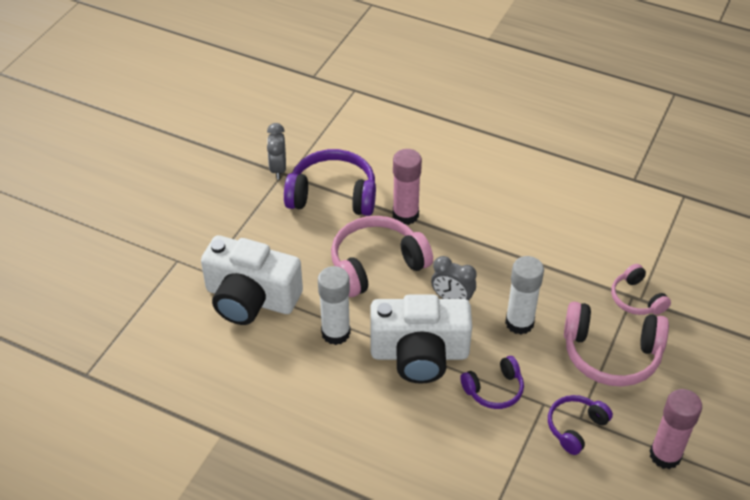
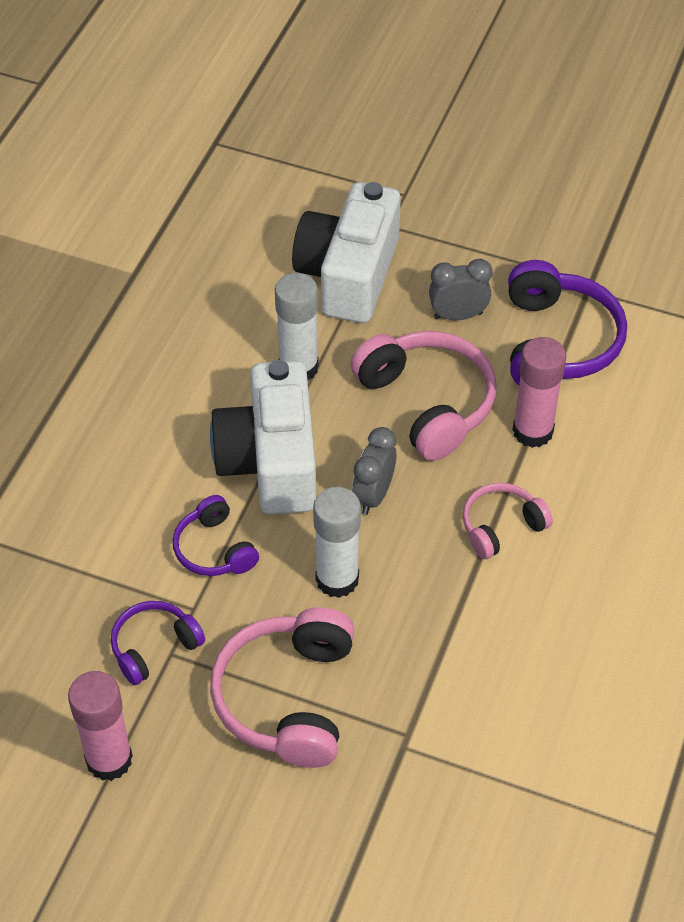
camera: 85 degrees right, 5 degrees up
grey clock [267,123,286,180] -> grey clock moved to [429,259,492,320]
purple headphones [548,395,613,455] -> purple headphones turned 75 degrees counterclockwise [111,601,205,685]
pink headphones [611,264,671,315] -> pink headphones moved to [463,483,553,559]

